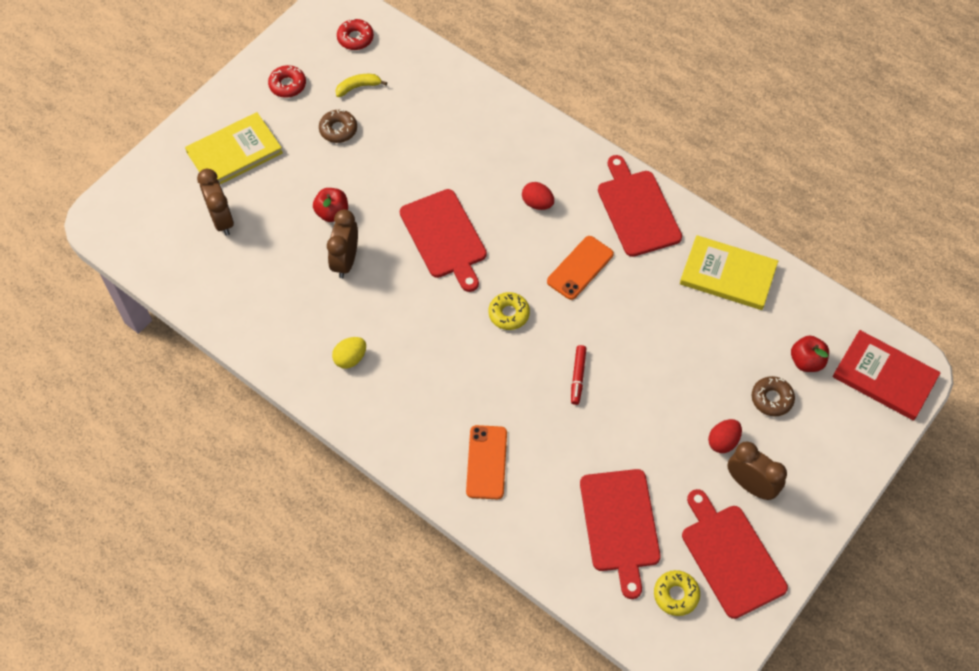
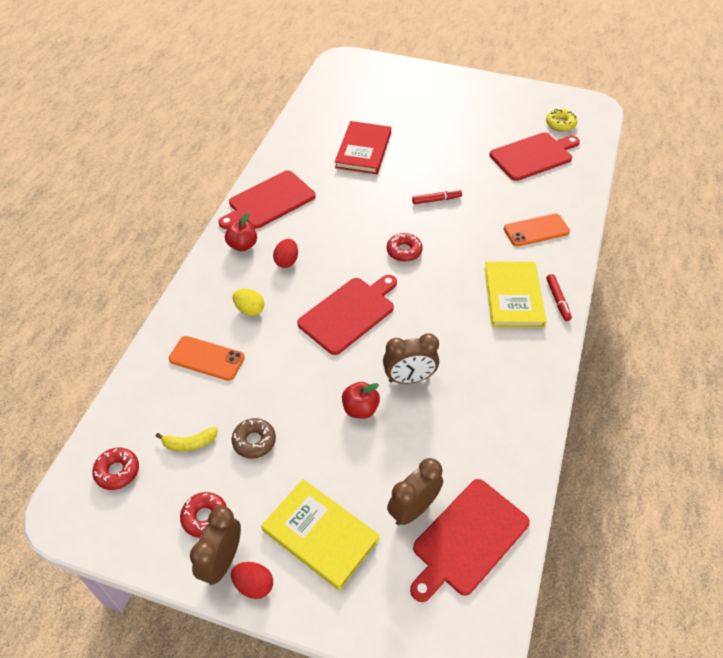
camera: 110 degrees left, 10 degrees down
yellow egg [332,337,366,369] -> yellow egg moved to [233,289,264,316]
yellow banana [336,74,387,97] -> yellow banana turned 60 degrees counterclockwise [156,427,218,451]
yellow donut [488,292,530,330] -> red donut [387,233,423,262]
orange phone [547,236,614,300] -> orange phone moved to [169,336,245,381]
yellow book [680,235,778,310] -> yellow book moved to [484,261,546,328]
red cutting board [682,489,788,619] -> red cutting board moved to [410,479,530,602]
red egg [708,419,742,453] -> red egg moved to [231,562,273,599]
brown clock [727,441,787,500] -> brown clock moved to [190,506,241,585]
brown donut [752,376,795,416] -> none
red apple [791,335,829,372] -> red apple moved to [225,213,257,251]
red book [833,330,941,421] -> red book moved to [335,121,391,174]
none -> red marker [546,274,572,321]

